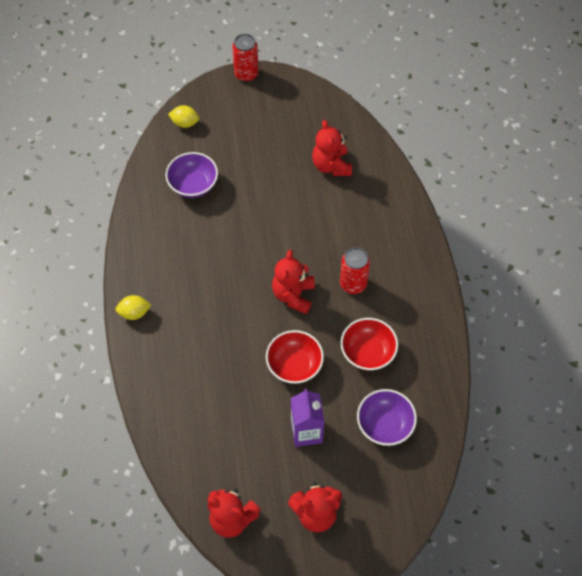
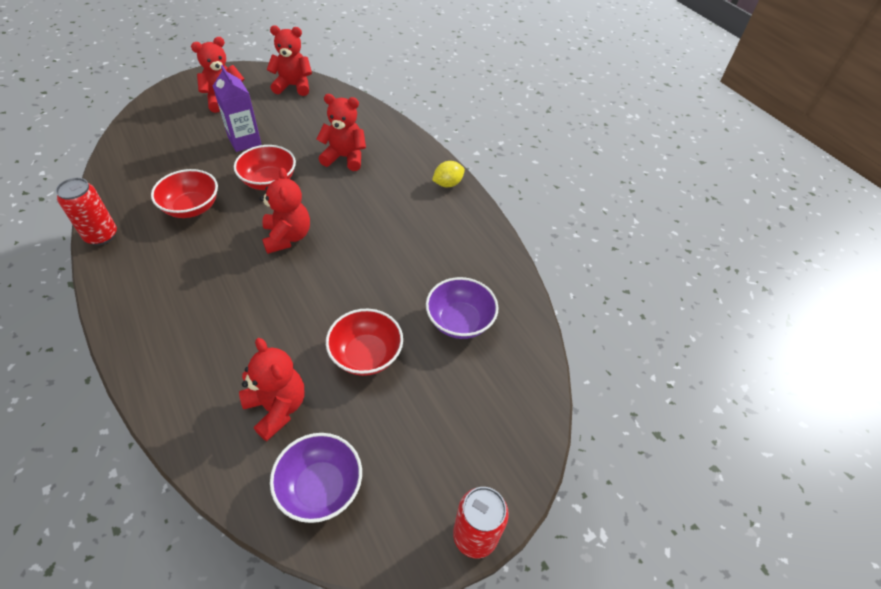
camera: 155 degrees right, 10 degrees down
yellow lemon [168,105,199,128] -> none
red can [340,247,370,294] -> red can moved to [56,178,117,245]
purple bowl [357,389,417,446] -> purple bowl moved to [270,433,362,523]
none -> red teddy bear [317,94,366,171]
none -> red bowl [326,309,403,376]

